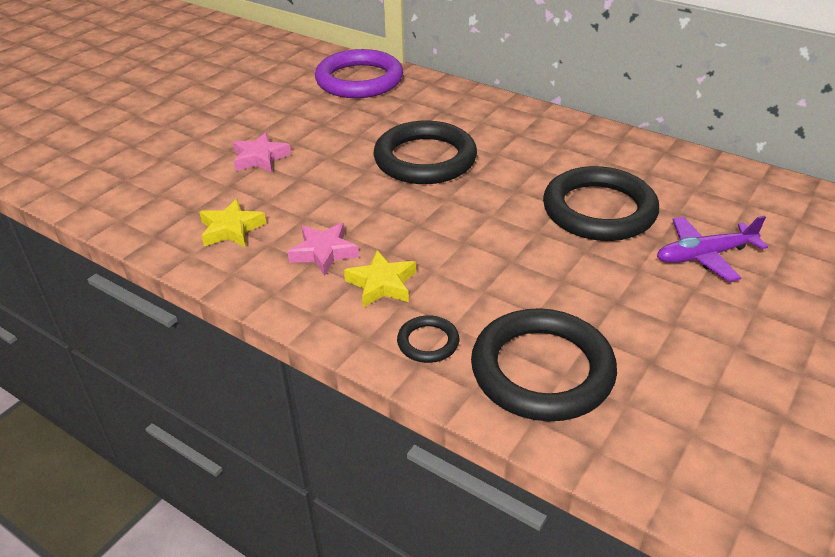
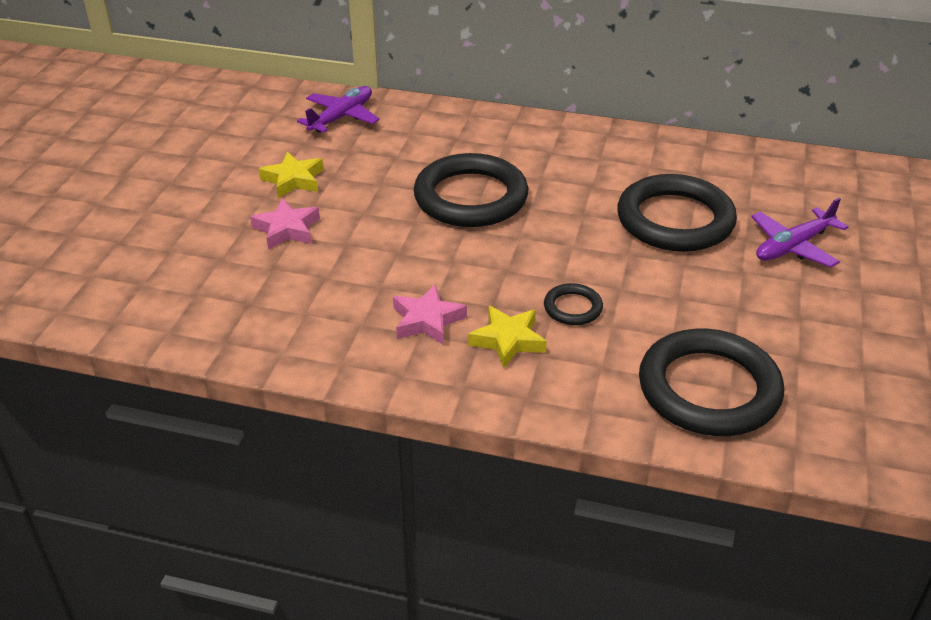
camera: 20 degrees left, 0 degrees up
yellow star [199,199,266,247] -> yellow star moved to [259,152,323,198]
purple ring [315,49,403,98] -> purple plane [297,86,380,133]
black ring [397,315,459,363] -> black ring moved to [544,283,603,325]

